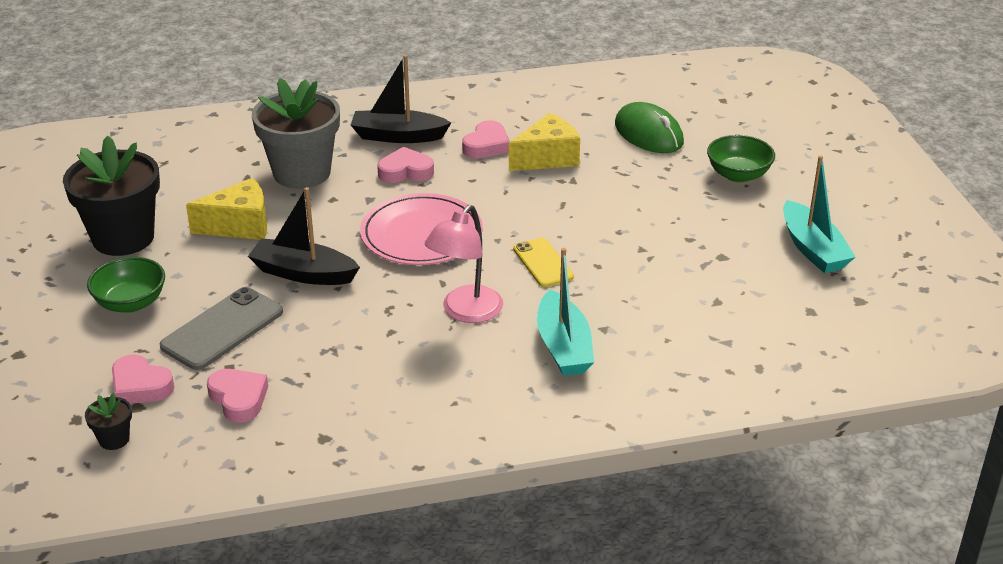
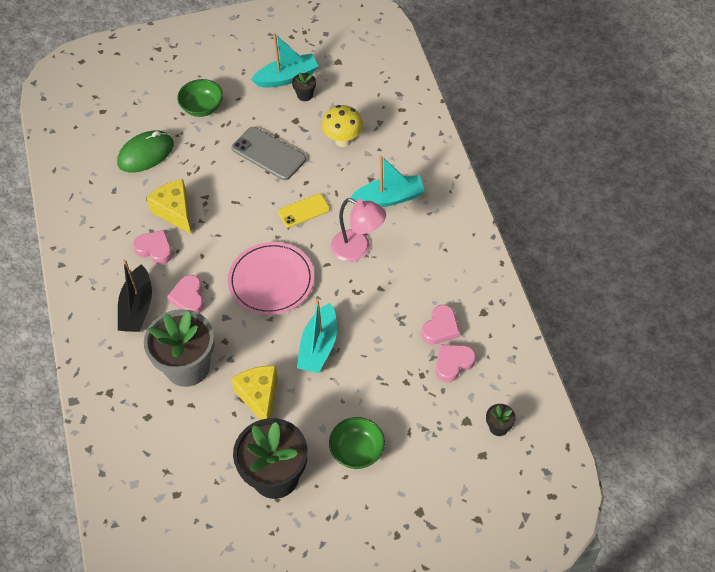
camera: 90 degrees left, 20 degrees up
pink heart [112,355,174,404] -> pink heart moved to [422,305,460,345]
grey phone [160,287,283,370] -> grey phone moved to [231,127,306,180]
black boat [248,187,360,285] -> turquoise boat [297,299,337,373]
none -> black flower pot [292,72,316,101]
none -> yellow mushroom [322,105,363,147]

